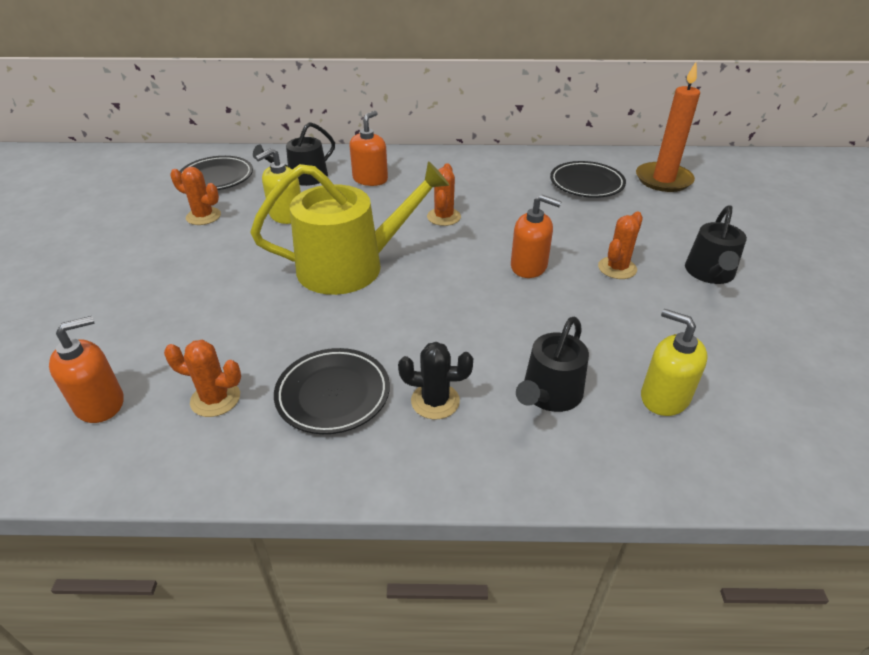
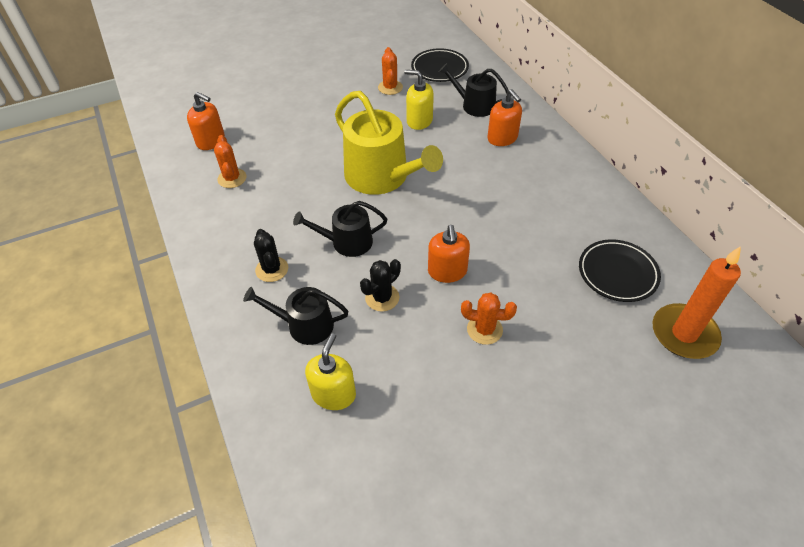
camera: 65 degrees right, 10 degrees up
black plate [274,348,390,434] -> none
orange soap dispenser [349,111,388,186] -> orange soap dispenser turned 60 degrees clockwise [487,89,522,146]
orange cactus [427,163,461,226] -> none
black watering can [685,205,747,284] -> black watering can moved to [293,201,387,257]
none -> black cactus [360,259,401,312]

